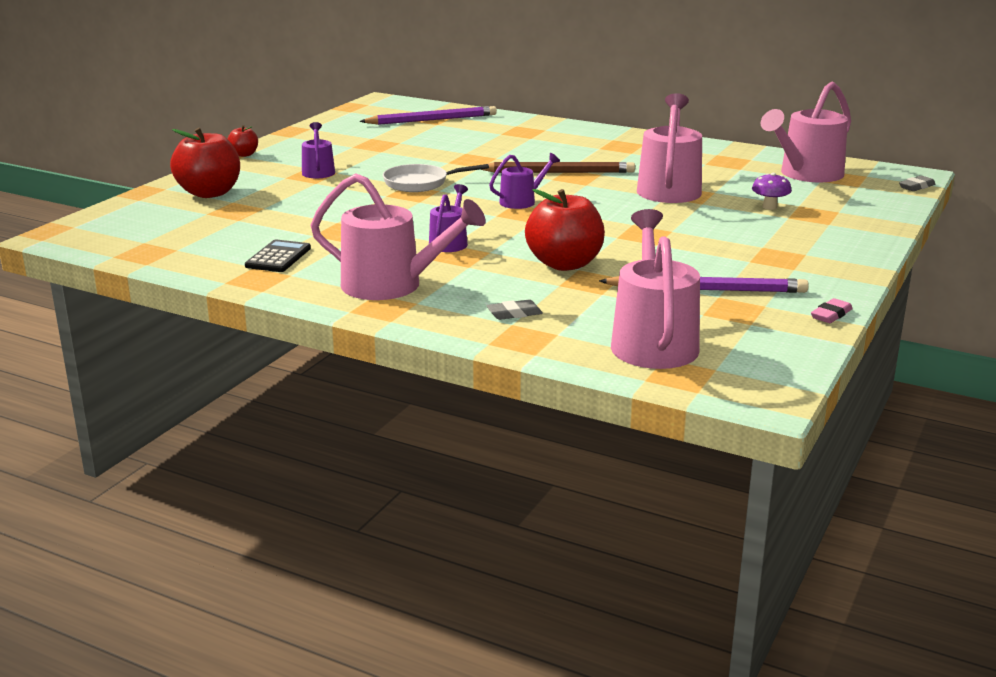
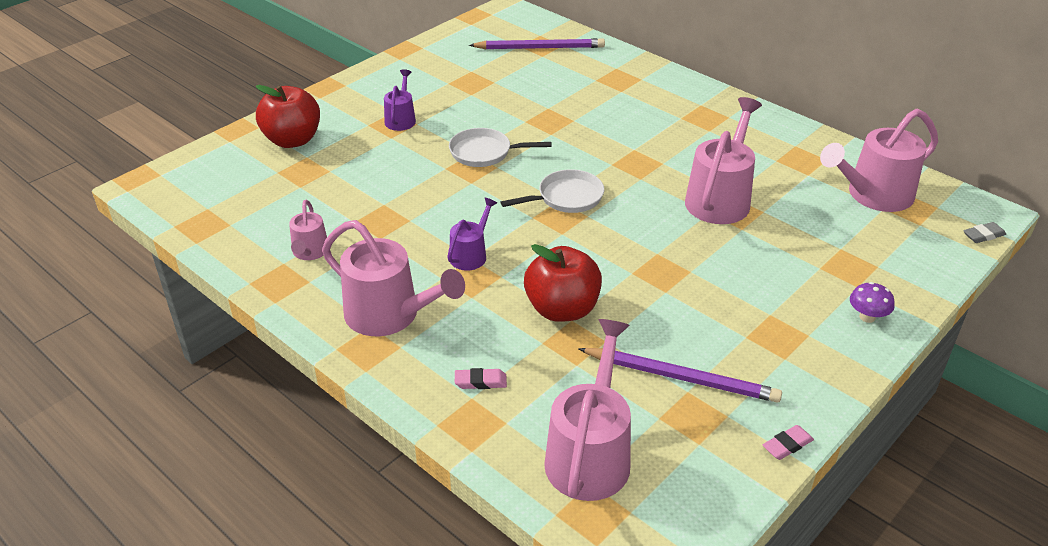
camera: 15 degrees right, 15 degrees up
red apple [227,125,258,157] -> none
black calculator [245,239,311,272] -> pink watering can [289,200,327,260]
brown pencil [480,162,635,173] -> none
grey eraser [486,299,543,320] -> pink eraser [455,368,507,389]
purple watering can [489,153,560,209] -> white pan [501,169,604,213]
purple mushroom [752,173,792,210] -> purple mushroom moved to [850,282,895,323]

